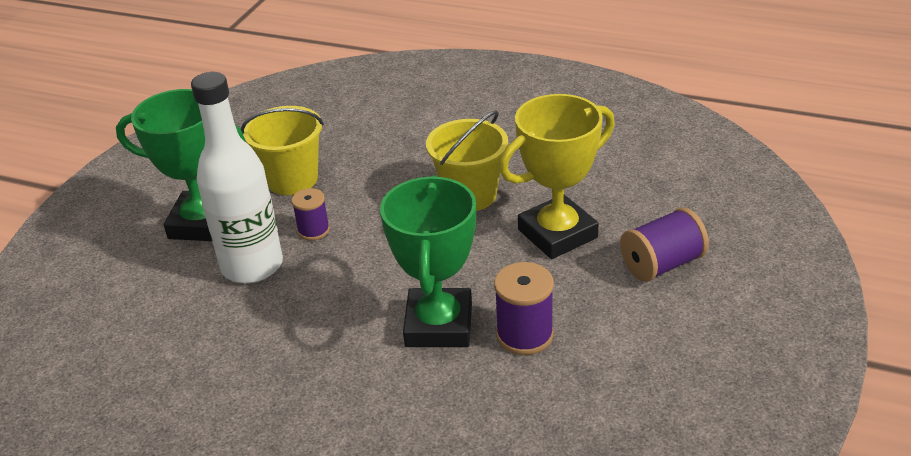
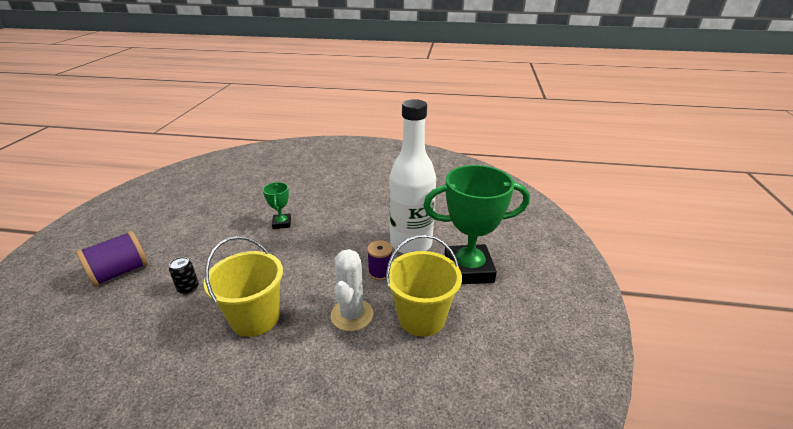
camera: 165 degrees right, 5 degrees down
green trophy [380,175,476,347] -> green trophy [263,182,291,229], size x0.47
purple spool [494,262,554,355] -> none
yellow trophy [499,94,615,259] -> black can [169,257,199,294]
none -> white cactus [331,249,373,331]

